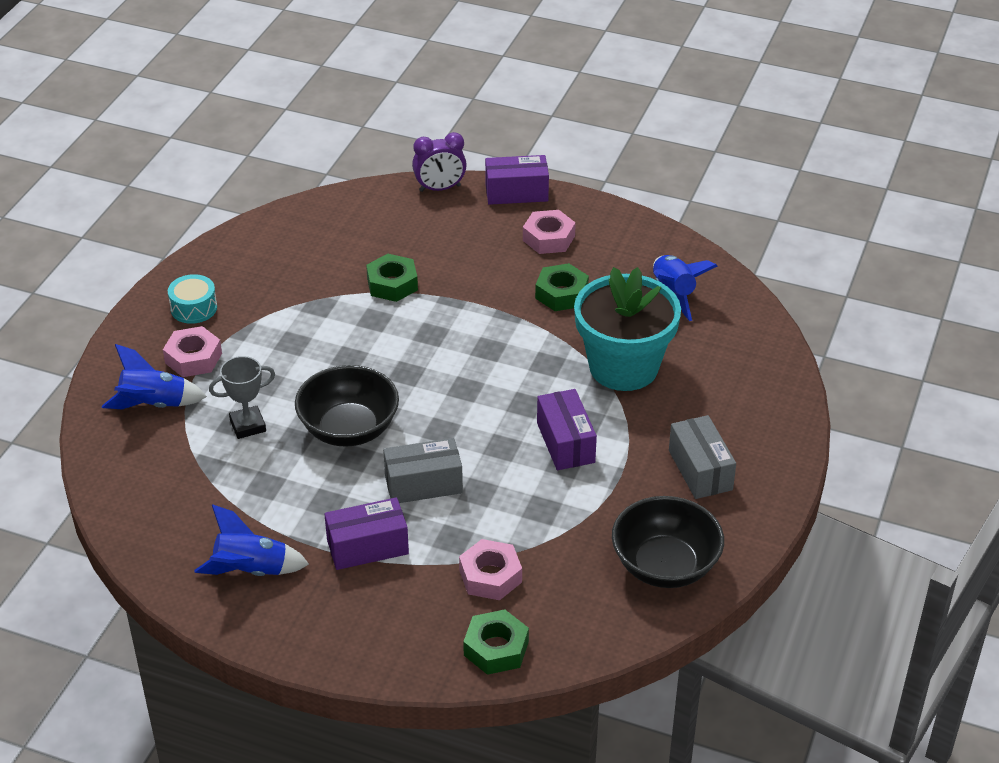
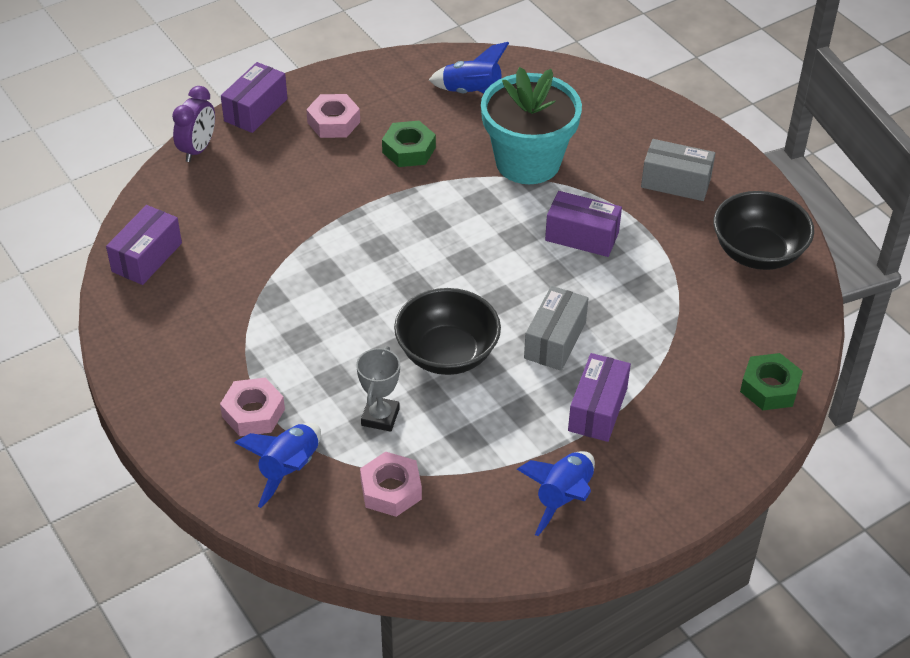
camera: 55 degrees left, 5 degrees up
turquoise drum [168,274,217,324] -> none
green nut [366,254,418,302] -> none
pink nut [459,539,522,600] -> pink nut moved to [360,452,422,517]
none -> purple box [106,205,182,285]

